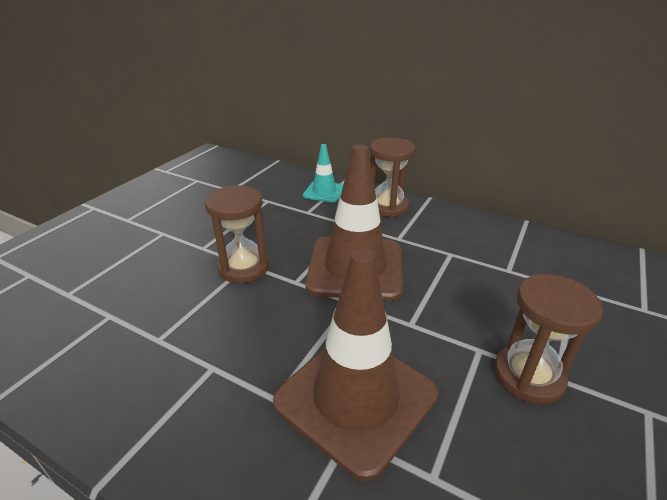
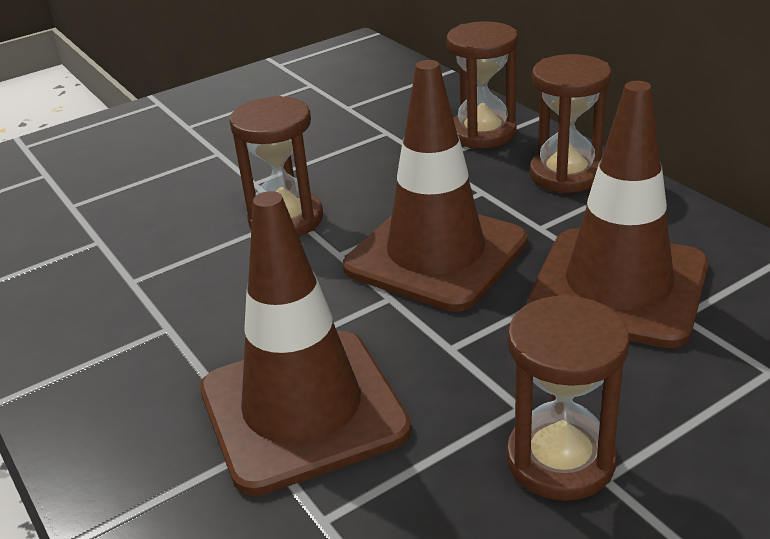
camera: 30 degrees right, 0 degrees up
turquoise traffic cone [303,144,343,203] -> brown hourglass [447,21,518,149]
none -> brown traffic cone [526,81,709,348]

